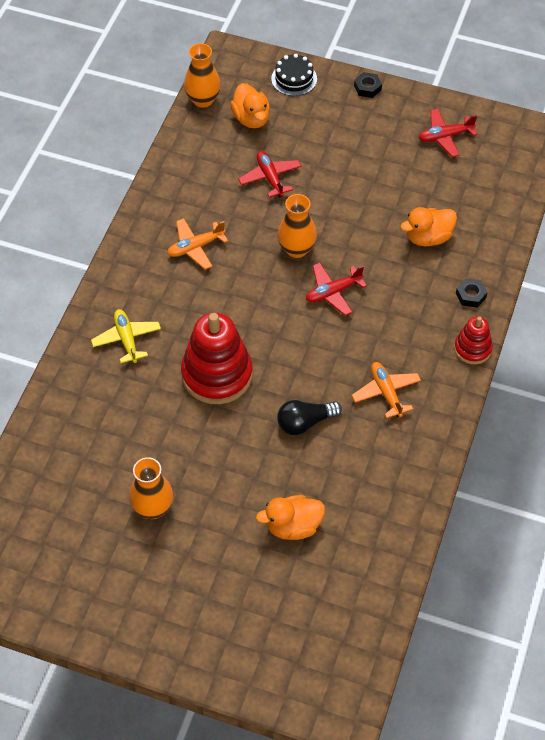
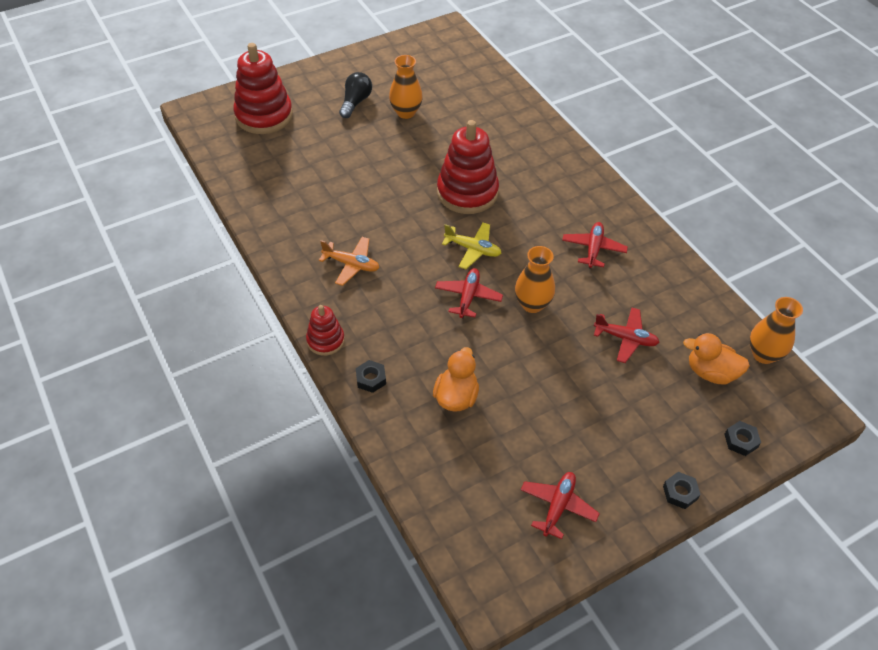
camera: 130 degrees right, 5 degrees down
yellow plane [91,309,161,363] -> yellow plane moved to [442,223,501,269]
orange plane [167,218,228,270] -> red plane [562,222,628,269]
orange duck [256,495,325,540] -> none
black cake [271,54,317,96] -> black nut [724,421,761,456]
black light bulb [277,400,342,435] -> black light bulb moved to [339,72,372,118]
none -> red stacking toy [233,43,293,134]

